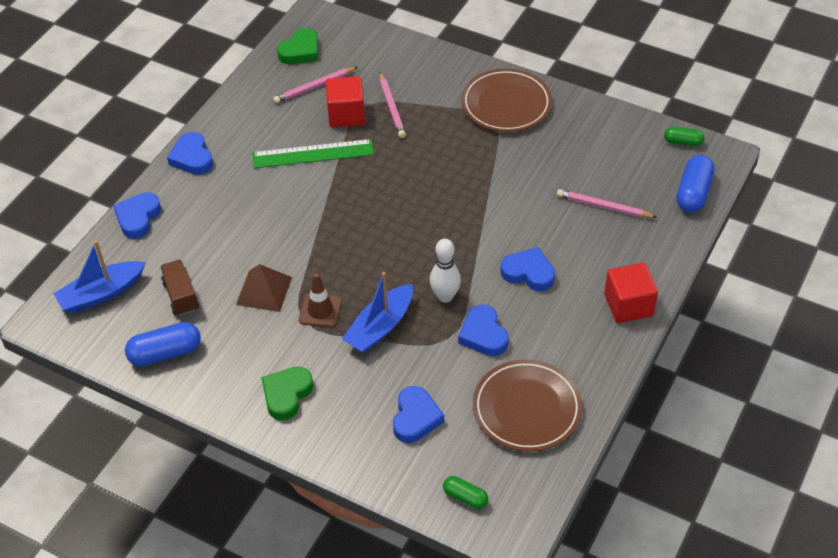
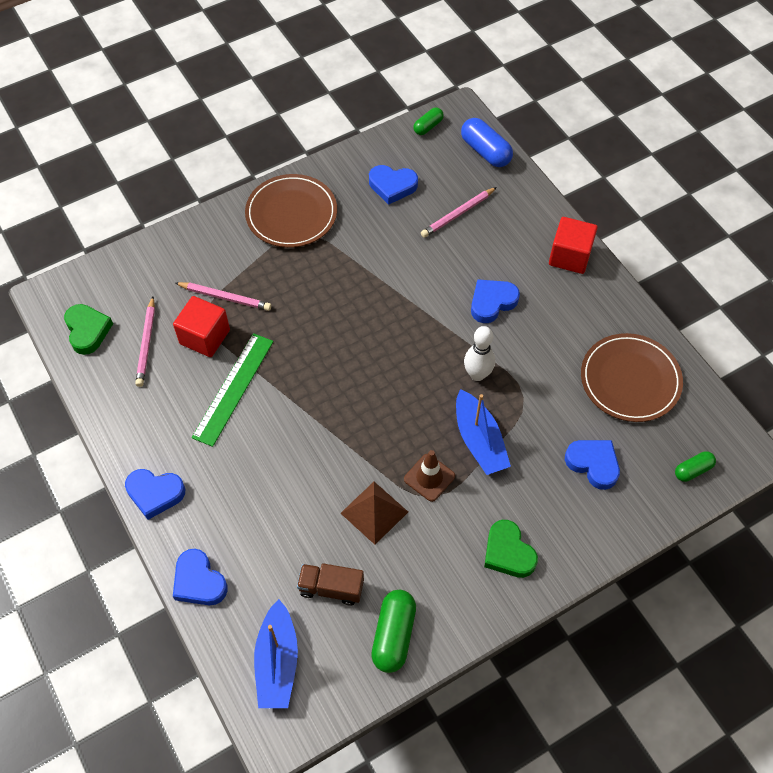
camera: 60 degrees left, 10 degrees up
blue capsule [125,322,201,366] -> green capsule [371,590,416,673]
blue heart [458,305,509,356] -> blue heart moved to [369,165,418,205]

